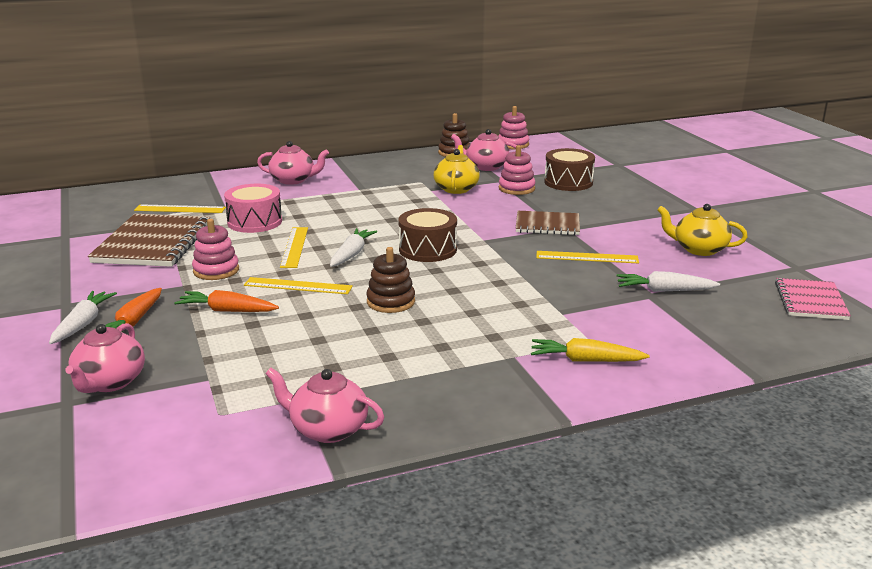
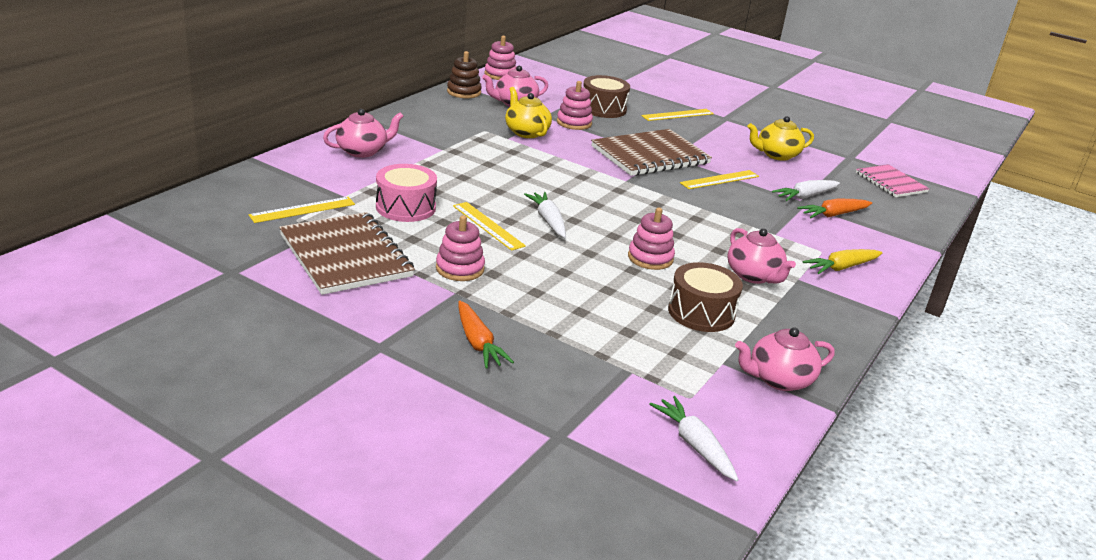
camera: 40 degrees left, 5 degrees up
white carrot [49,291,117,344] -> white carrot moved to [649,396,739,481]
pink teapot [65,323,145,393] -> pink teapot moved to [727,228,796,284]
orange carrot [174,290,279,312] -> orange carrot moved to [797,198,872,218]
yellow ruler [244,277,353,294] -> yellow ruler moved to [641,109,714,121]
brown stacking toy [366,247,415,313] -> pink stacking toy [628,207,675,270]
brown drum [398,208,457,262] -> brown drum moved to [668,262,743,332]
brown notebook [516,211,580,235] -> brown notebook [591,129,712,176], size x1.67

